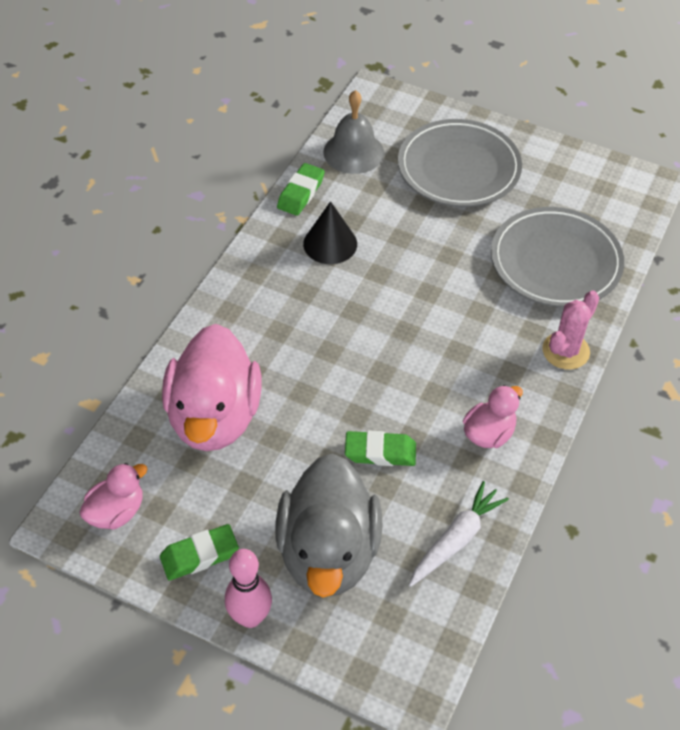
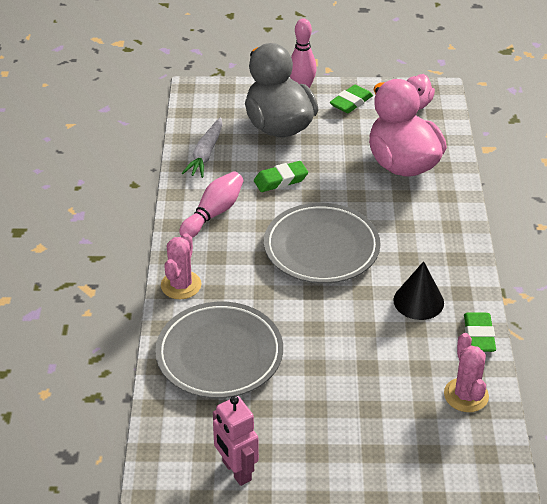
camera: 155 degrees right, 10 degrees down
grey bell [324,90,384,174] -> pink cactus [444,333,489,412]
grey plate [398,119,522,207] -> grey plate moved to [264,203,381,284]
pink duck [463,385,523,448] -> pink bowling pin [179,171,243,238]
none -> pink robot [213,396,259,486]

